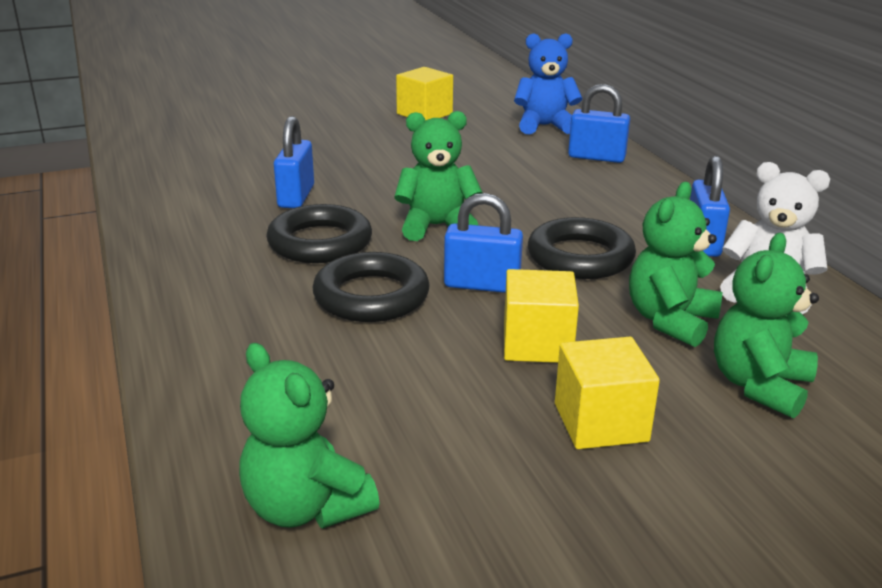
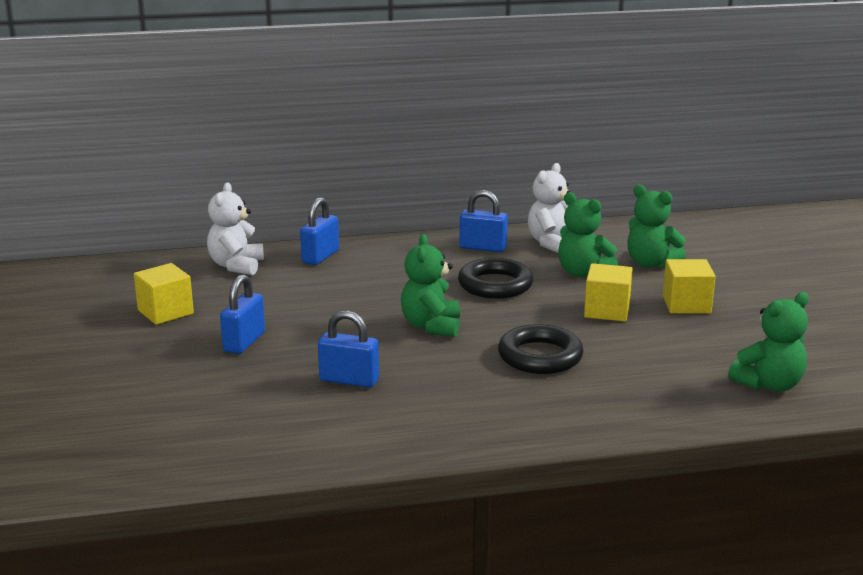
camera: 80 degrees left, 5 degrees down
black ring [266,204,372,263] -> none
blue padlock [444,193,523,293] -> blue padlock moved to [220,274,265,354]
blue teddy bear [514,33,583,135] -> white teddy bear [207,182,264,275]

